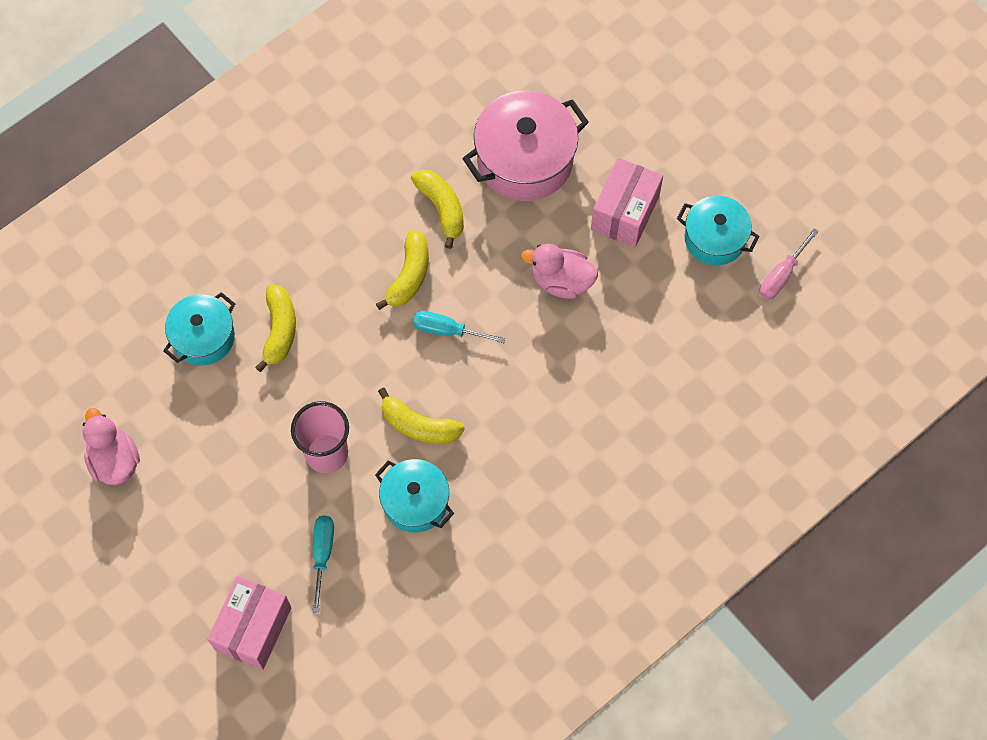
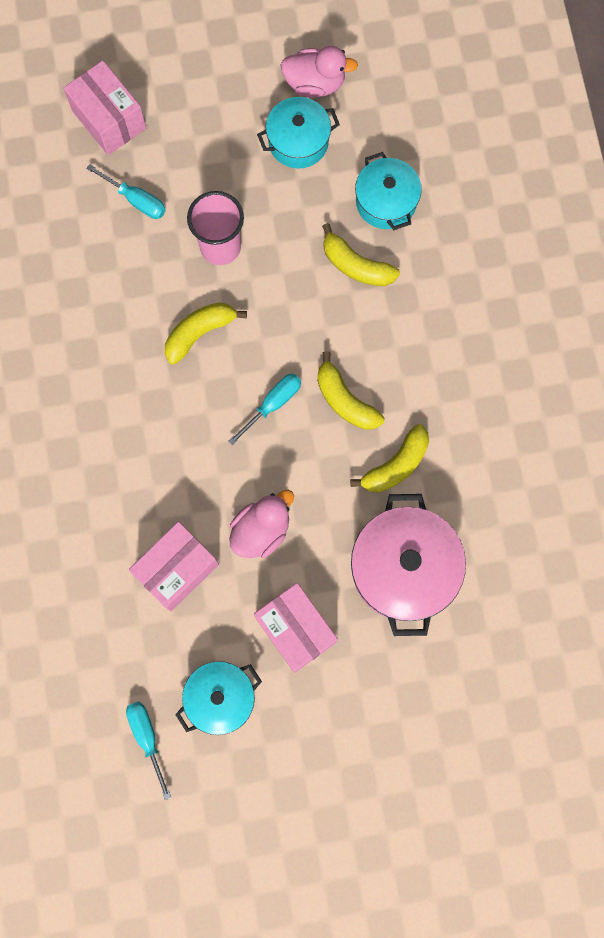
camera: 120 degrees right, 10 degrees up
turquoise pot [375,459,454,533] -> turquoise pot moved to [257,97,340,169]
yellow banana [411,170,464,249] -> yellow banana turned 45 degrees counterclockwise [350,424,429,493]
pink screwdriver [759,228,819,300] -> turquoise screwdriver [126,701,171,800]
none -> pink box [129,521,219,611]

